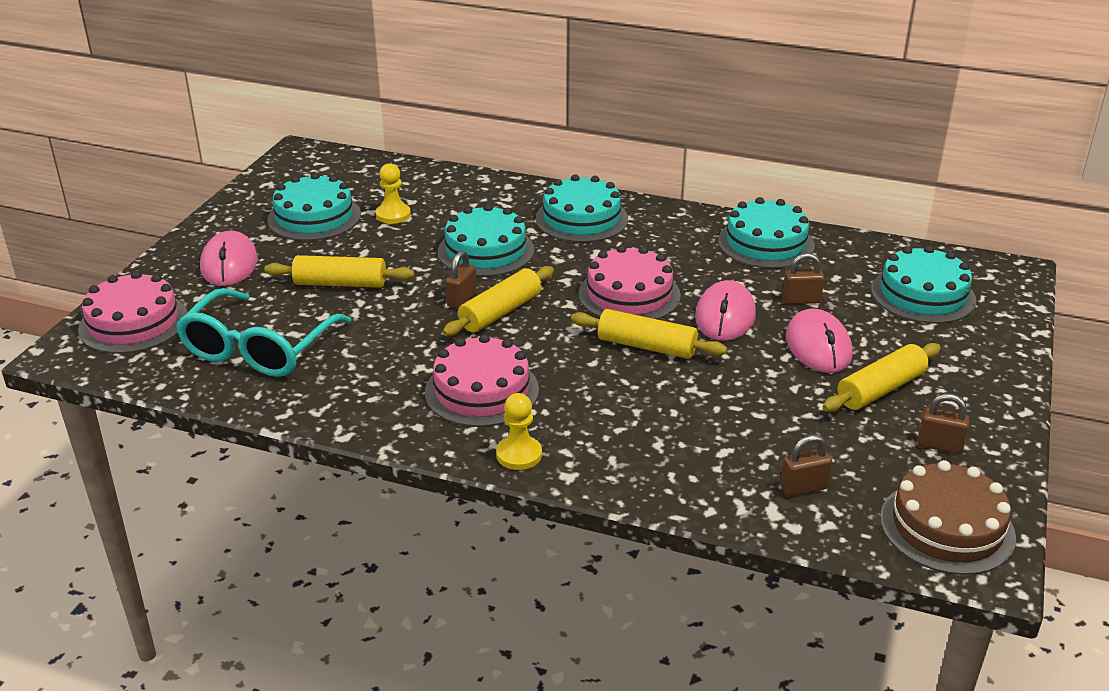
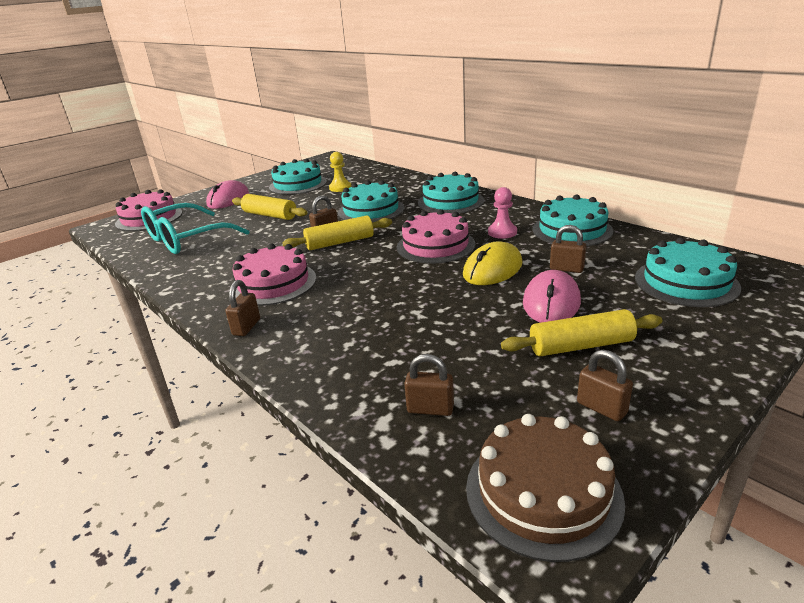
camera: 30 degrees right, 5 degrees down
yellow pawn [496,393,542,470] -> brown padlock [225,280,260,336]
yellow rolling pin [571,309,727,359] -> none
pink mouse [695,280,756,341] -> yellow mouse [463,241,522,285]
none -> pink pawn [488,187,517,239]

